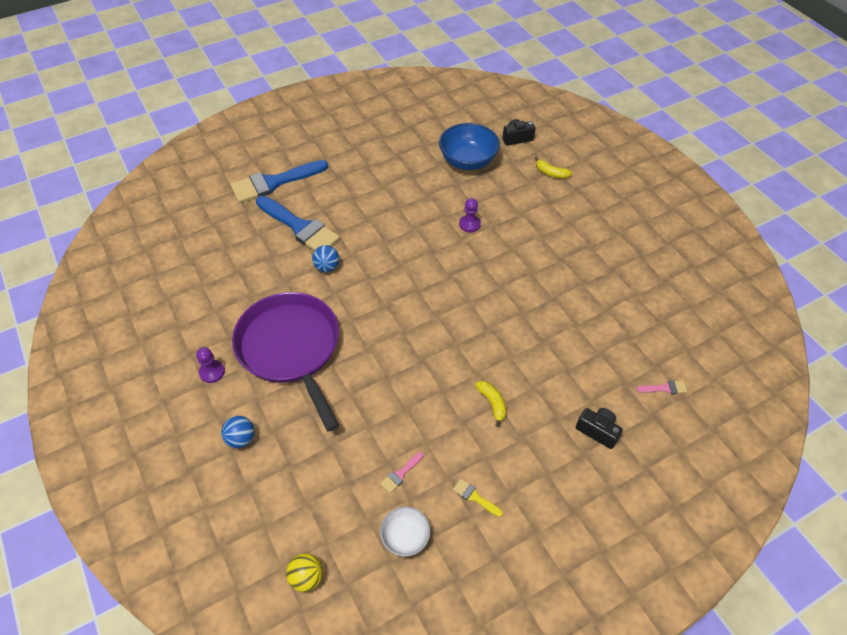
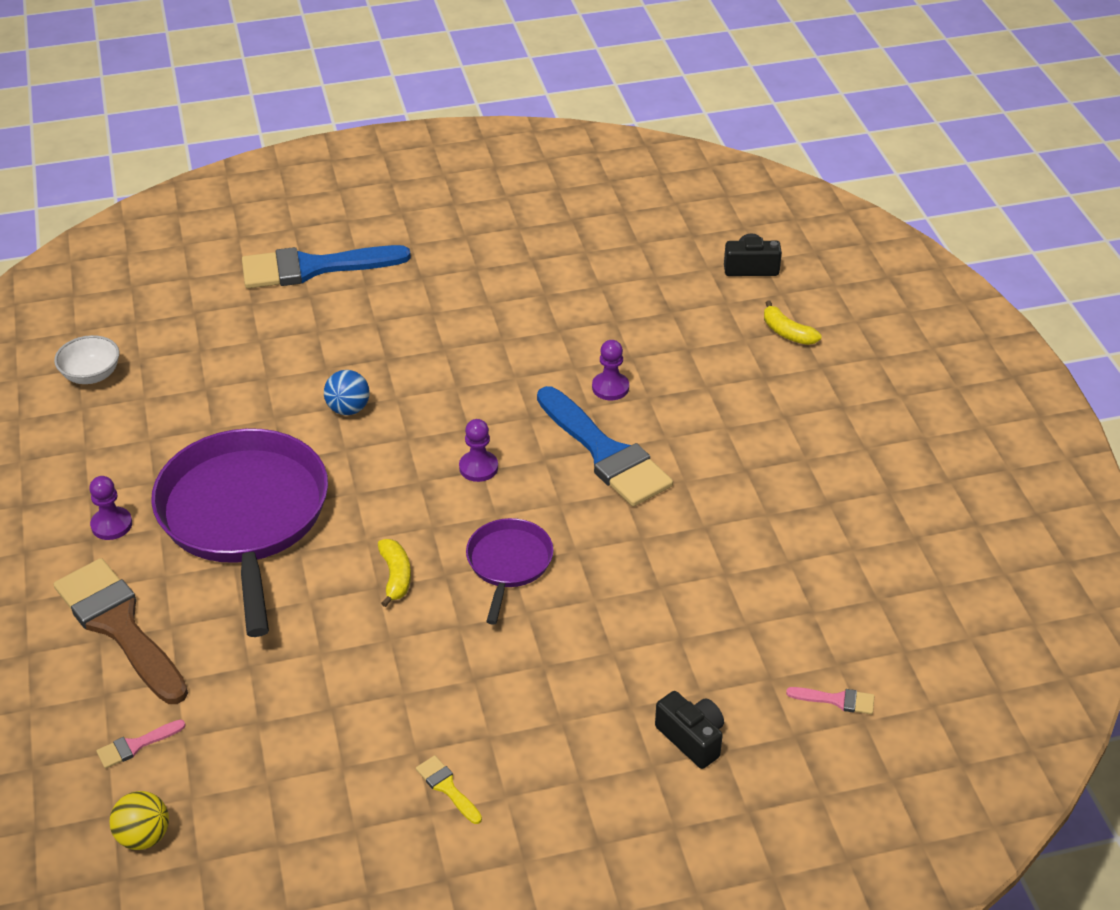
camera: 15 degrees right, 10 degrees down
blue ball [221,416,255,448] -> brown brush [54,558,188,704]
blue brush [256,196,340,251] -> blue brush moved to [537,386,673,507]
pink brush [380,452,423,493] -> pink brush moved to [96,719,186,769]
white bowl [380,507,430,556] -> white bowl moved to [54,335,120,384]
blue bowl [439,123,500,170] -> none
yellow banana [475,380,506,427] -> yellow banana moved to [378,539,411,607]
none -> purple pawn [459,419,498,482]
none -> purple pan [466,518,554,624]

